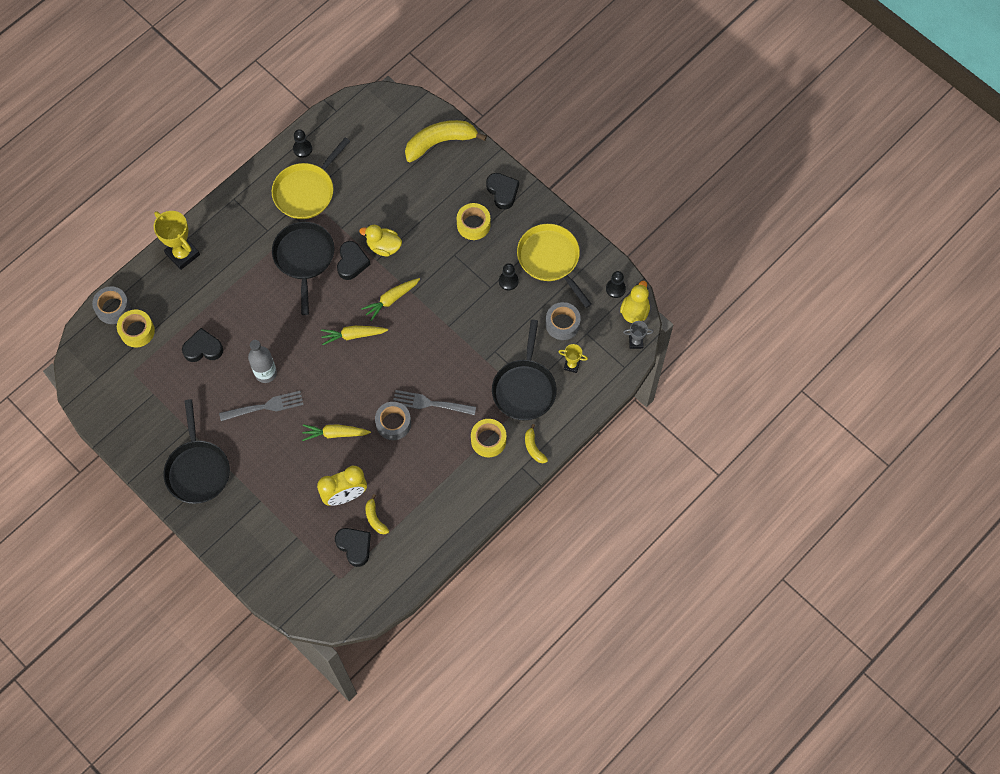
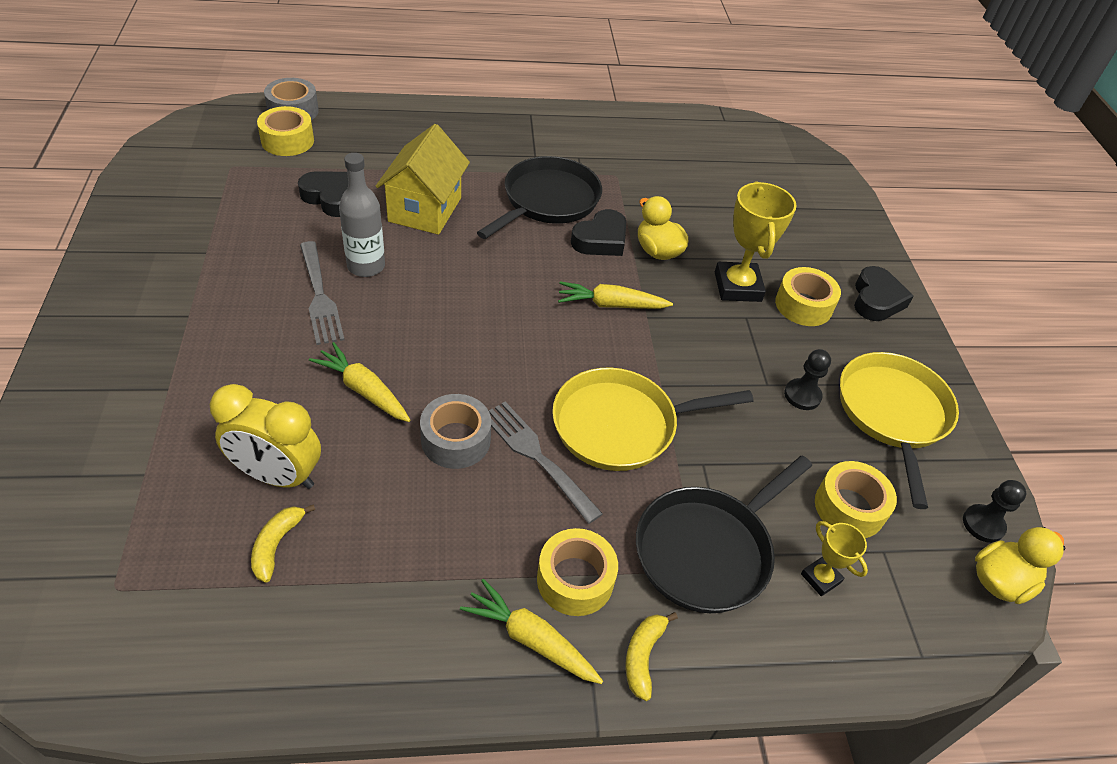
camera: 35 degrees right, 20 degrees down
yellow trophy [154,211,200,270] -> yellow trophy moved to [715,181,796,302]
black pan [164,399,230,504] -> none
grey fork [219,391,304,421] -> grey fork turned 45 degrees clockwise [300,241,344,345]
yellow pan [272,137,350,219] -> yellow pan moved to [552,367,754,471]
black pawn [293,129,312,158] -> none
yellow carrot [321,326,388,345] -> yellow carrot moved to [460,579,603,684]
black heart [335,528,371,567] -> none
yellow banana [405,120,487,162] -> none
grey tape [545,302,581,340] -> yellow tape [815,461,897,538]
grey trophy [623,321,653,349] -> none
none -> yellow house [376,124,470,235]

